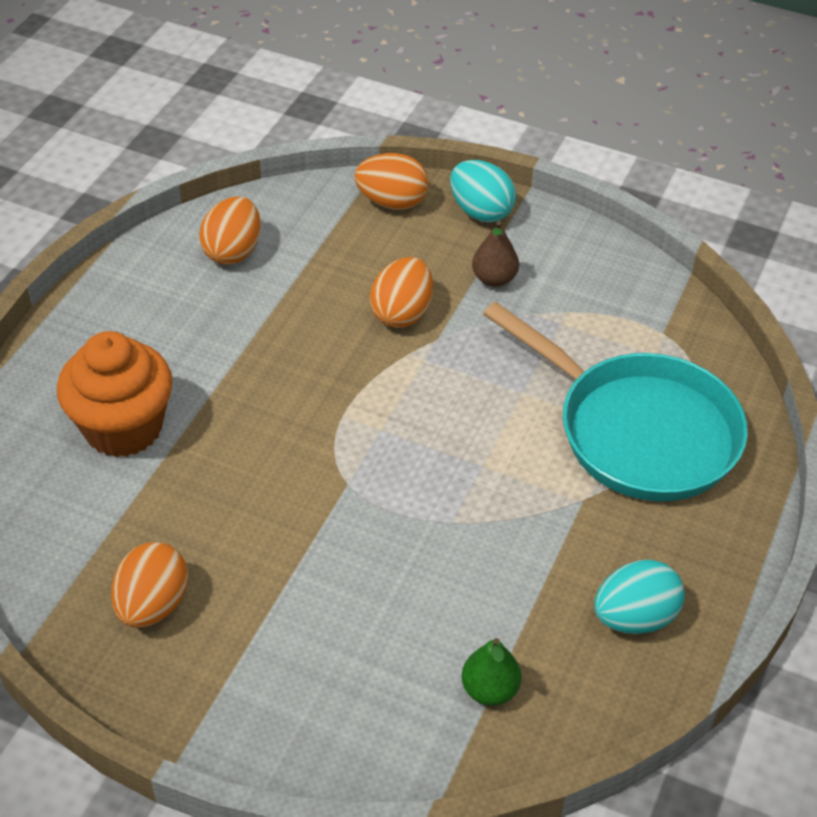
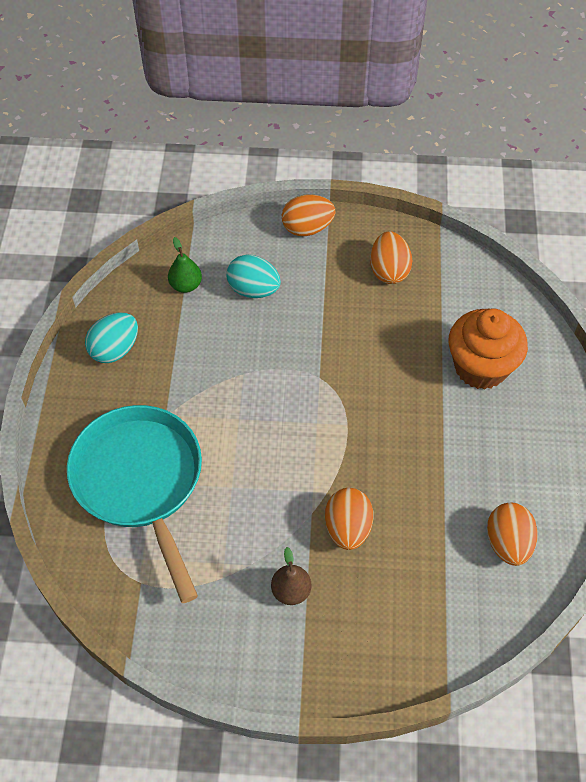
camera: 160 degrees right, 10 degrees up
orange egg [355,153,429,210] -> orange egg moved to [282,194,335,236]
turquoise egg [450,160,516,223] -> turquoise egg moved to [227,255,281,298]
turquoise pan [483,302,748,501] -> turquoise pan turned 45 degrees clockwise [67,405,202,603]

